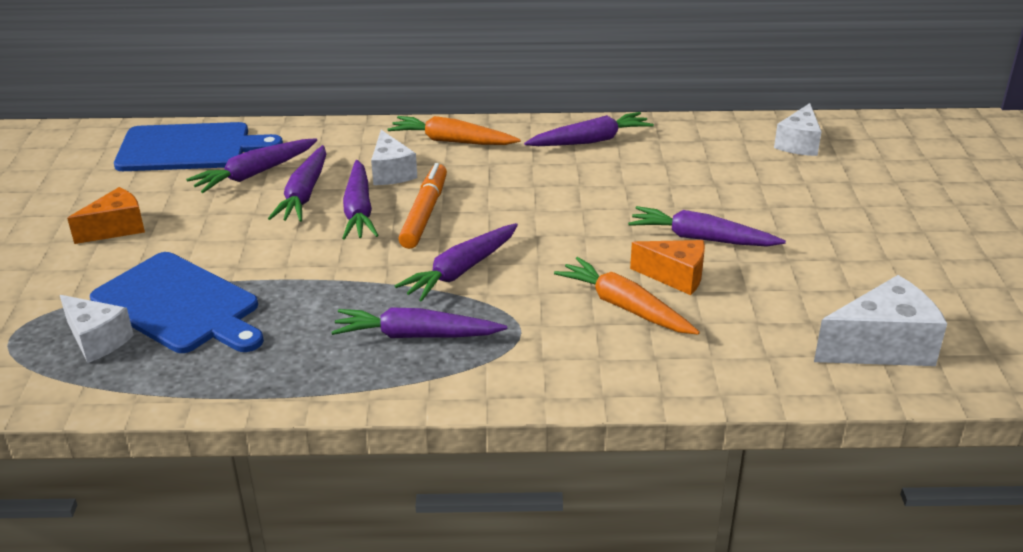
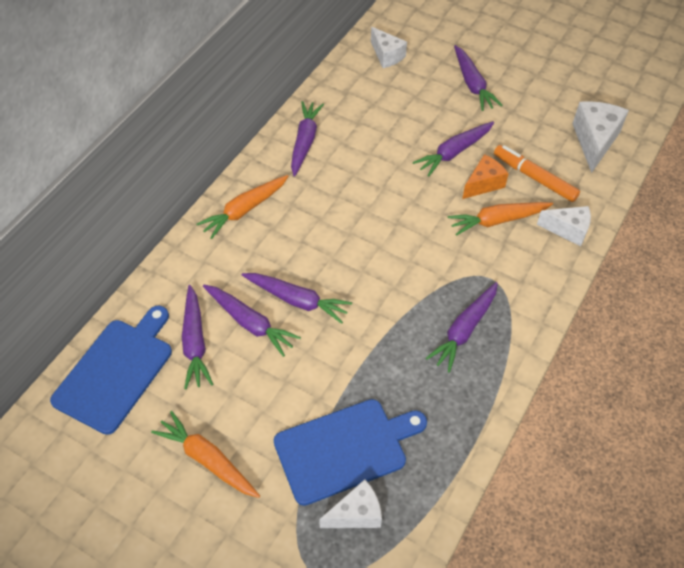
camera: 60 degrees left, 20 degrees up
orange cheese [67,187,145,244] -> orange carrot [151,411,260,498]
white cheese [371,130,417,185] -> white cheese moved to [537,206,591,246]
purple carrot [395,223,518,302] -> purple carrot moved to [454,45,503,111]
orange marker [398,163,447,249] -> orange marker moved to [494,145,580,202]

